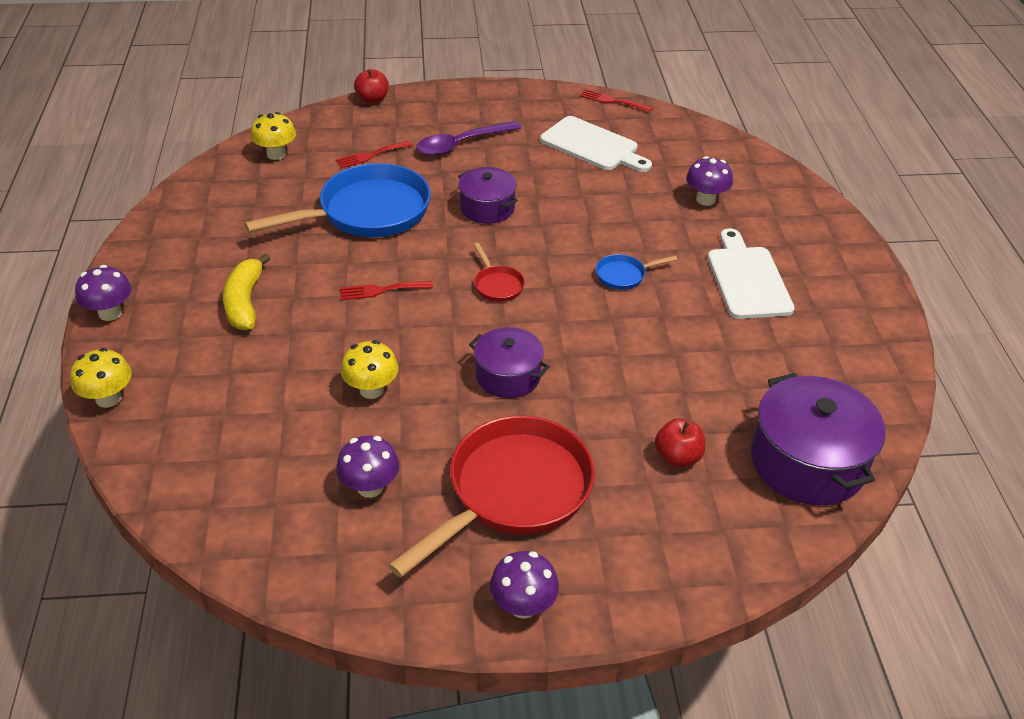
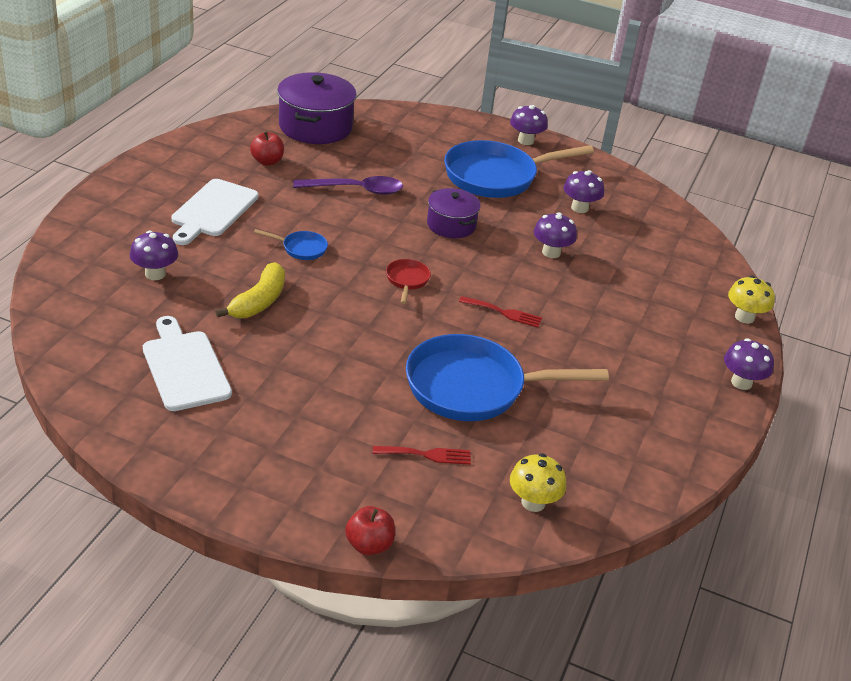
camera: 155 degrees left, 5 degrees down
yellow banana [223,253,271,330] -> yellow banana moved to [215,262,285,318]
yellow mushroom [341,340,398,399] -> purple mushroom [533,212,577,258]
red pan [388,416,595,578] -> blue pan [444,140,594,198]
purple spoon [416,121,521,156] -> purple spoon moved to [293,176,403,195]
purple pot [458,167,518,224] -> none
red fork [580,89,652,113] -> none
red apple [655,418,705,467] -> red apple moved to [250,131,284,166]

